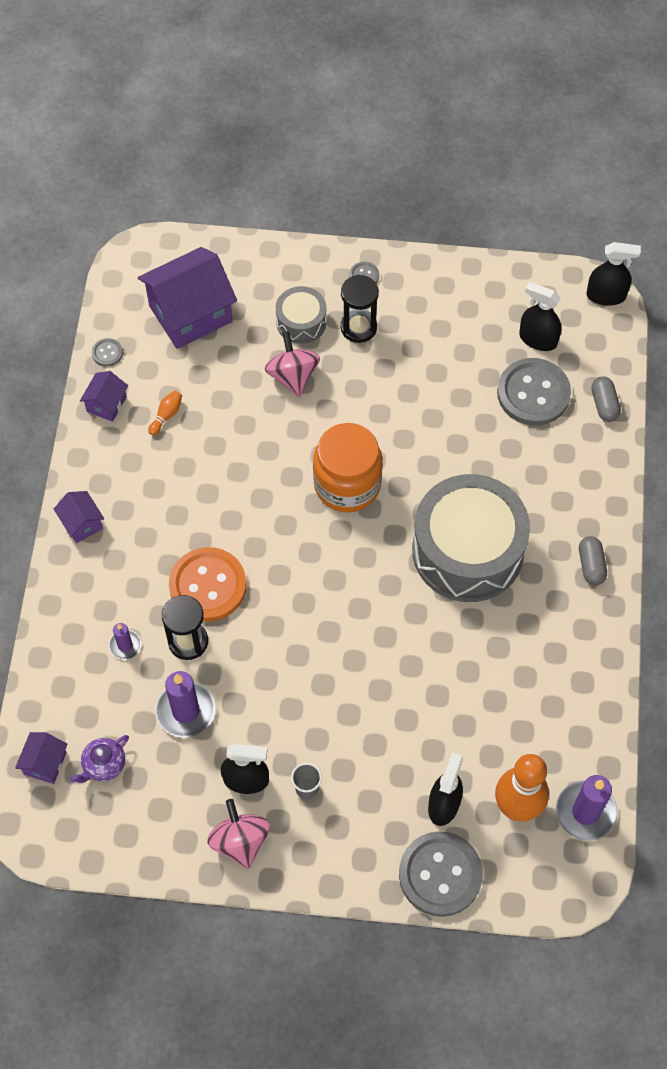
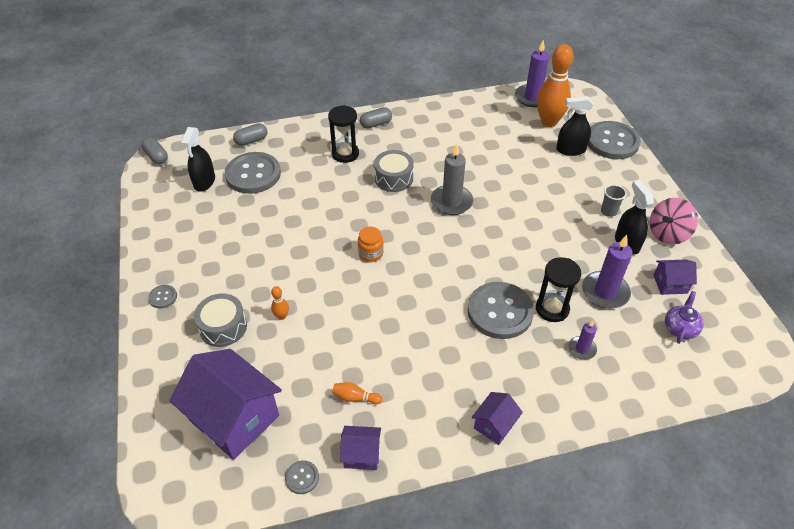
camera: 110 degrees left, 15 degrees down
purple house [15,732,68,784] -> purple house moved to [653,260,697,295]
purple teapot [70,735,129,783] -> purple teapot turned 90 degrees counterclockwise [665,291,704,344]
orange button [169,547,247,622] -> grey button [468,282,534,339]
pink spinning top [265,331,320,397] -> orange bowling pin [271,286,289,320]
orange jar [313,423,383,512] -> orange jar [358,227,384,262], size x0.46
black hourglass [341,275,379,343] -> black hourglass moved to [328,105,359,163]
grey drum [412,474,530,602] -> grey drum [374,150,414,192], size x0.48
black spray bottle [586,242,641,306] -> grey capsule [141,137,168,164]
none -> grey candle [431,143,473,215]

